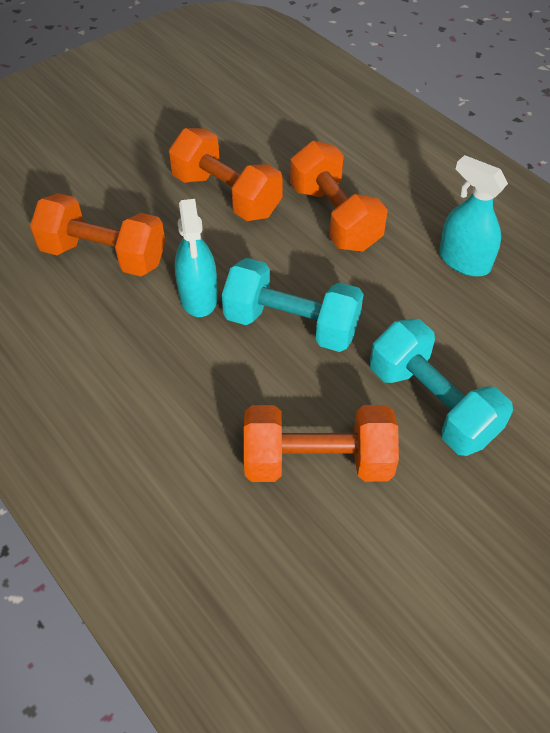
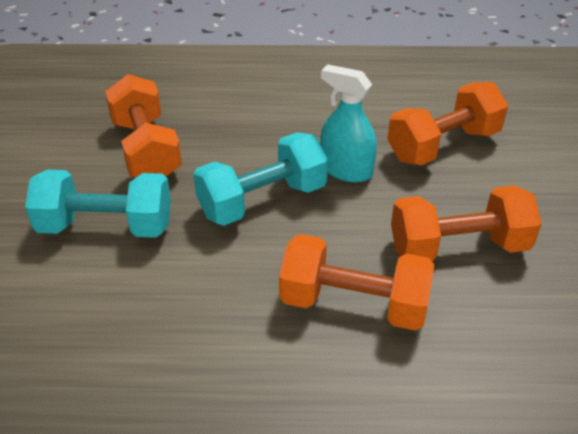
camera: 130 degrees right, 10 degrees down
orange dumbbell [244,405,399,482] -> orange dumbbell turned 60 degrees counterclockwise [105,74,182,178]
turquoise spray bottle [439,155,508,277] -> none

